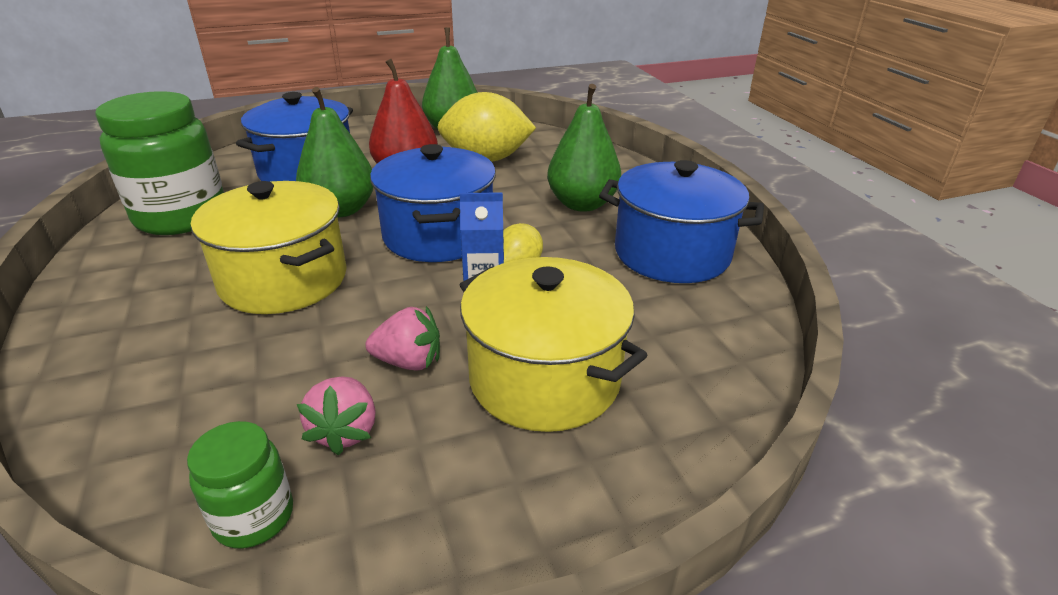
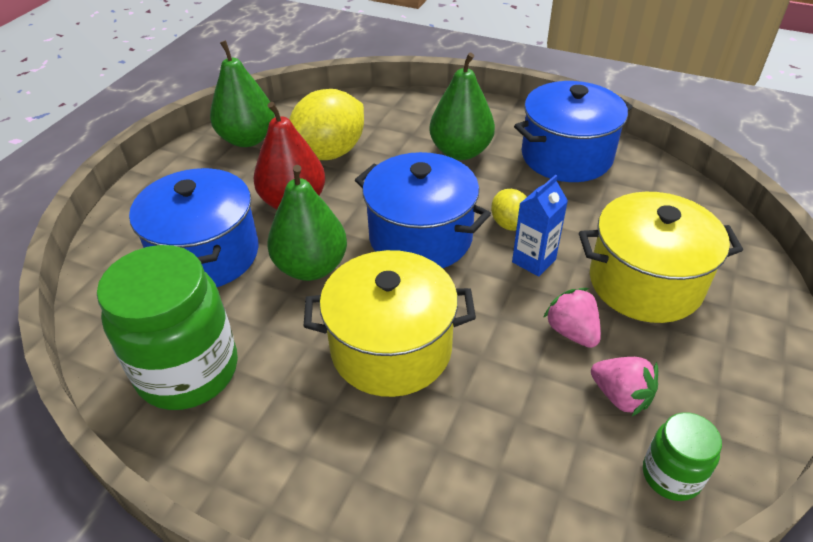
camera: 45 degrees left, 10 degrees up
pink strawberry [365,306,440,371] -> pink strawberry turned 75 degrees counterclockwise [543,288,601,348]

